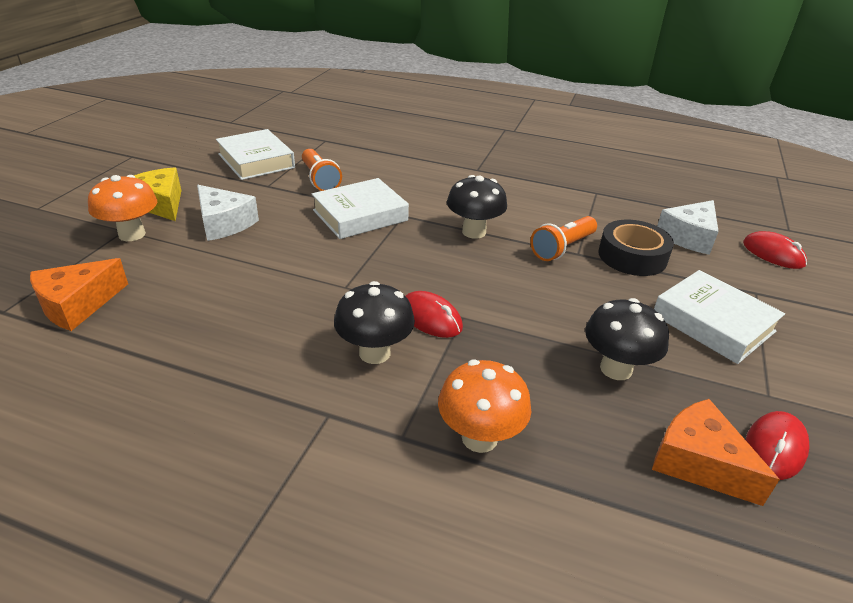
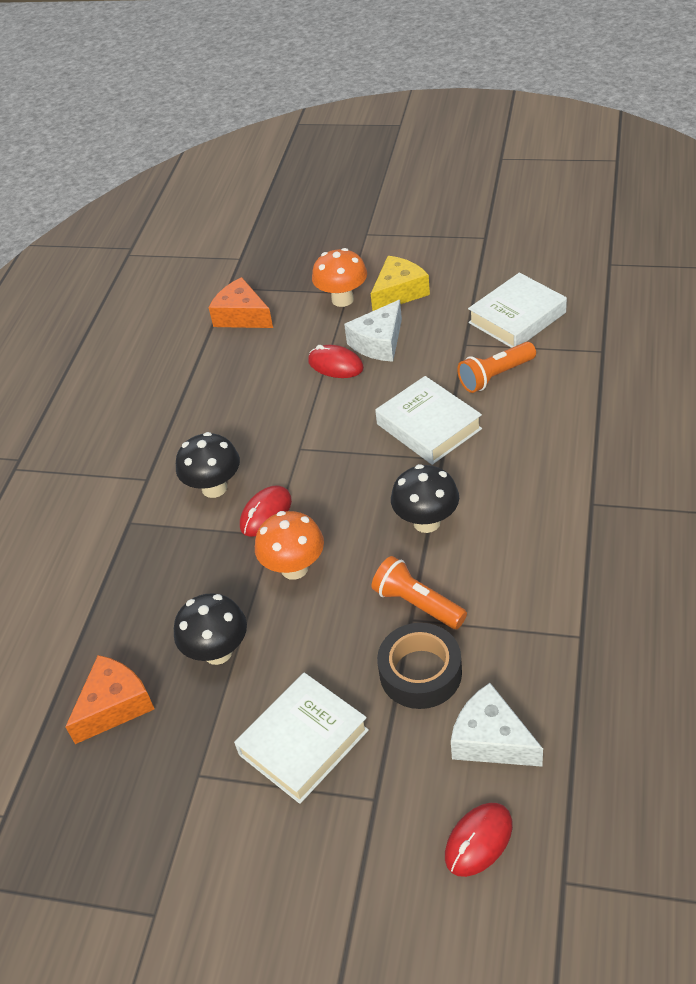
camera: 90 degrees right, 10 degrees up
orange mushroom [438,359,531,453] -> orange mushroom moved to [255,511,324,580]
red mouse [746,411,810,480] -> red mouse moved to [308,345,364,378]

